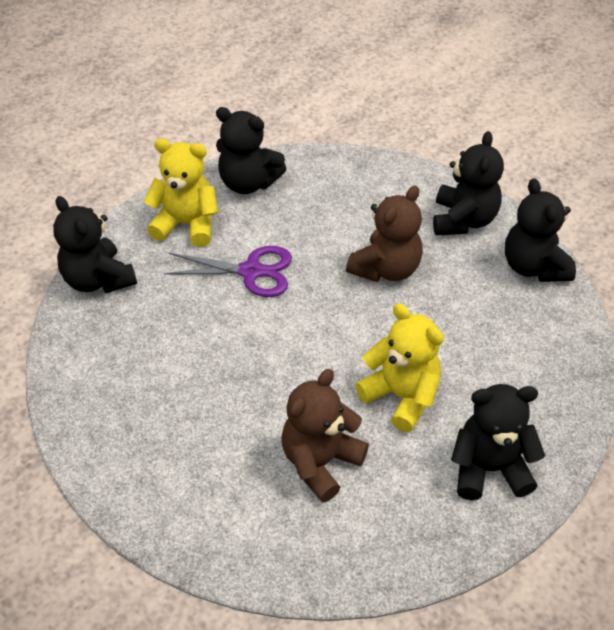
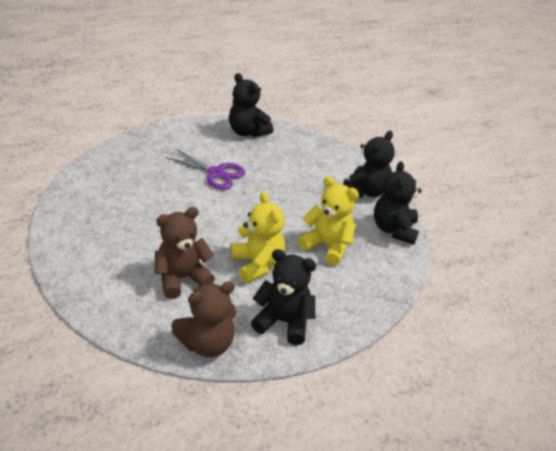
camera: 20 degrees right, 10 degrees down
black teddy bear [53,196,137,293] -> none
yellow teddy bear [143,138,218,247] -> yellow teddy bear moved to [298,177,359,265]
brown teddy bear [346,186,423,282] -> brown teddy bear moved to [171,281,236,357]

